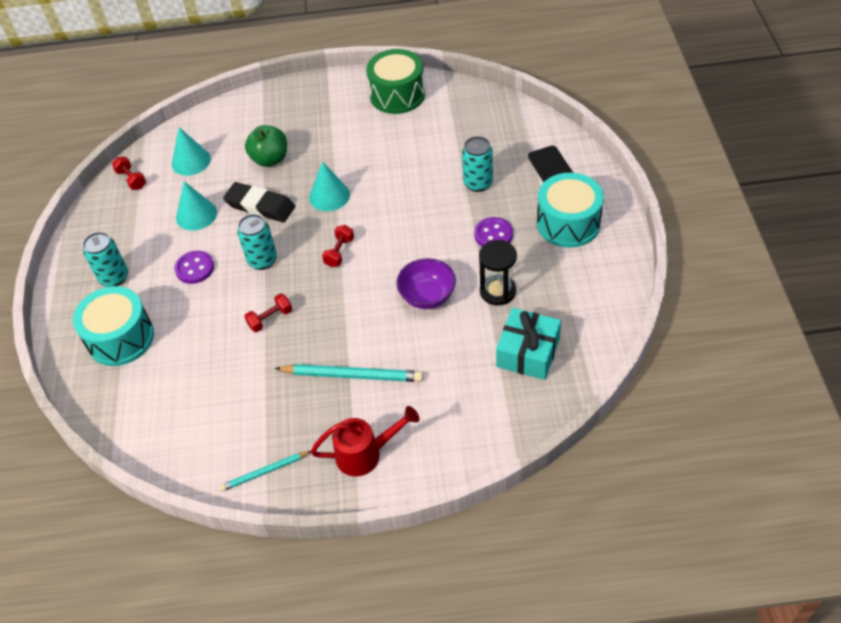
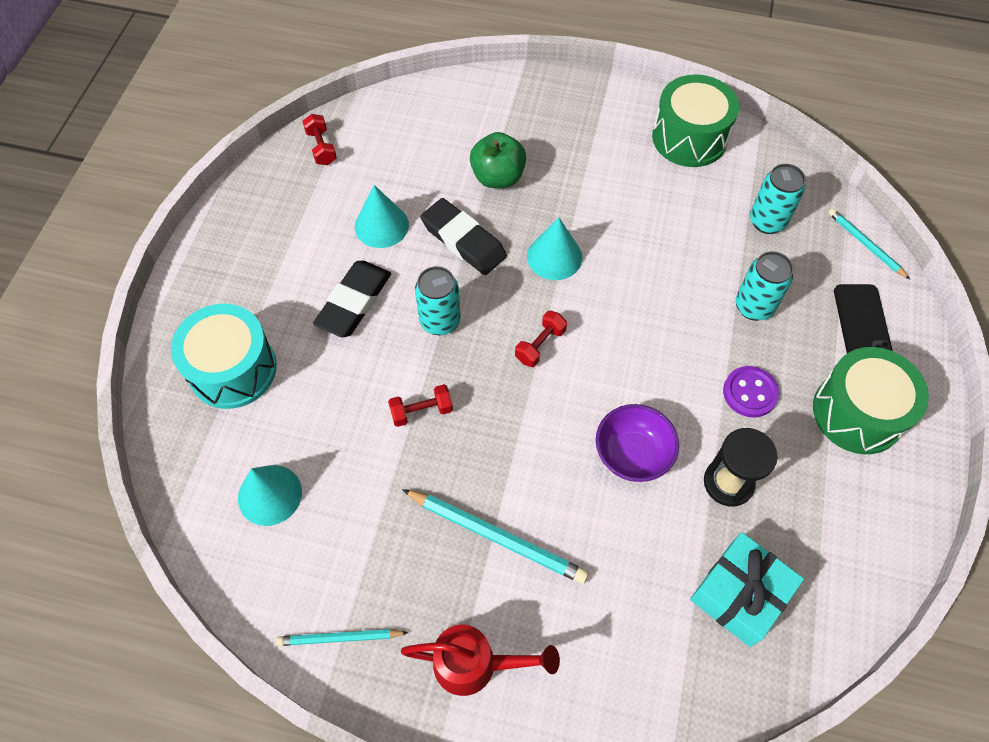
camera: 15 degrees right, 10 degrees up
turquoise can [83,232,128,287] -> turquoise can moved to [750,164,806,234]
turquoise cone [172,127,211,176] -> turquoise cone moved to [238,465,302,526]
purple button [174,251,214,284] -> black eraser [313,261,391,337]
turquoise drum [537,173,604,248] -> green drum [813,347,929,454]
none -> turquoise pencil [828,209,910,279]

